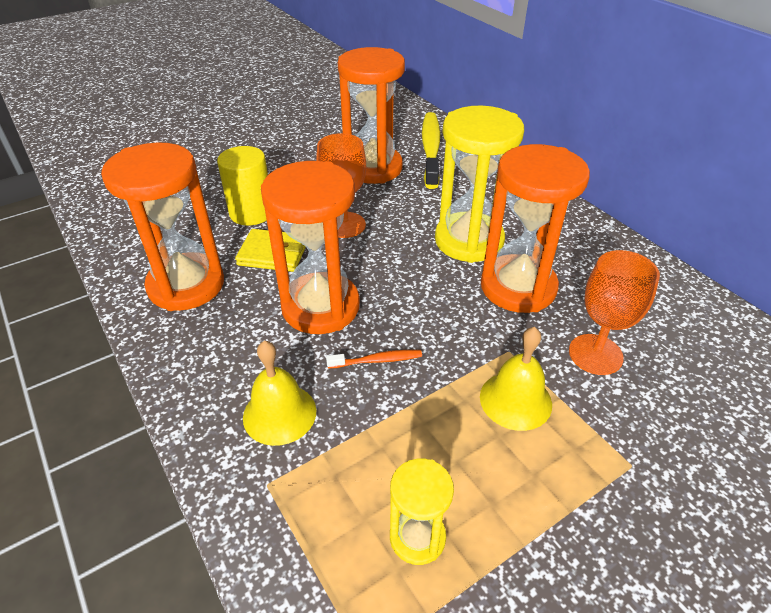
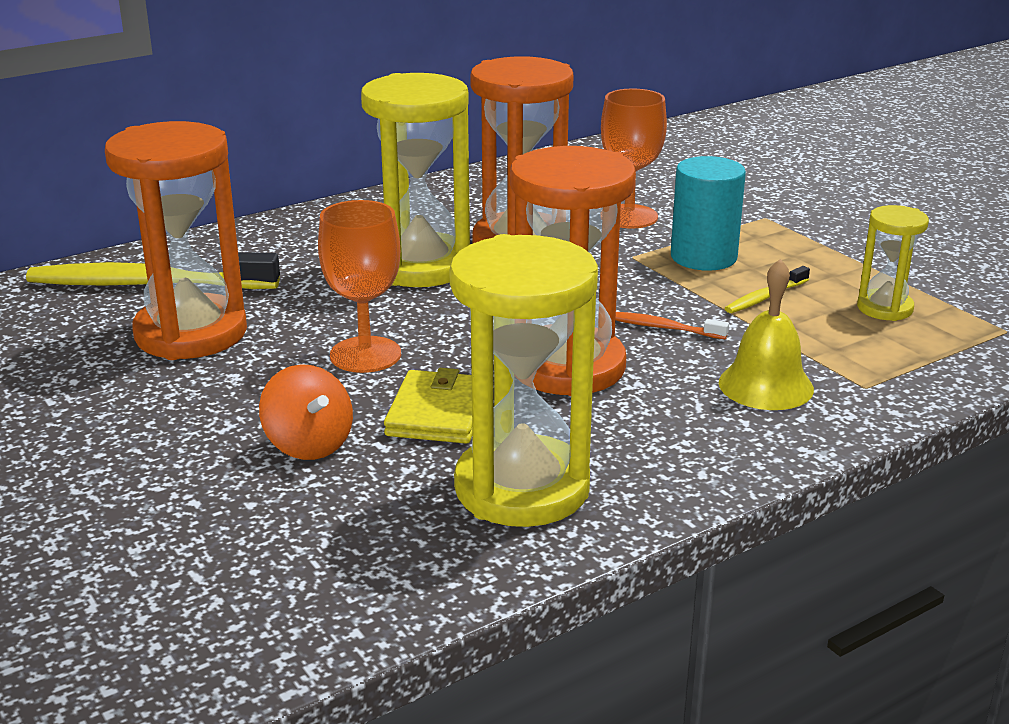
camera: 90 degrees left, 15 degrees down
orange hourglass [101,142,224,311] -> yellow hourglass [449,234,598,527]
yellow cylinder [217,146,268,225] -> orange spinning top [259,364,353,460]
orange toothbrush [326,350,422,369] -> orange toothbrush turned 60 degrees counterclockwise [615,312,729,339]
yellow bell [480,327,552,431] -> turquoise cylinder [671,156,746,271]
none -> yellow toothbrush [725,266,810,313]

